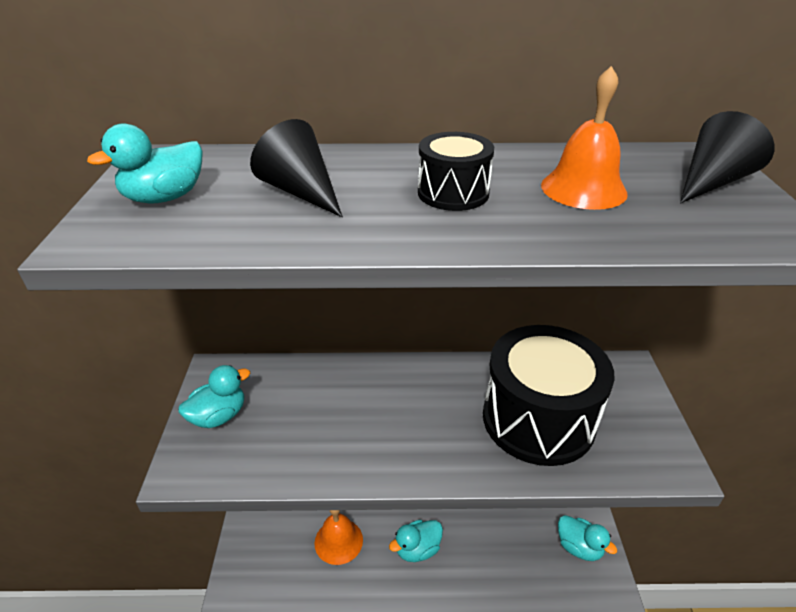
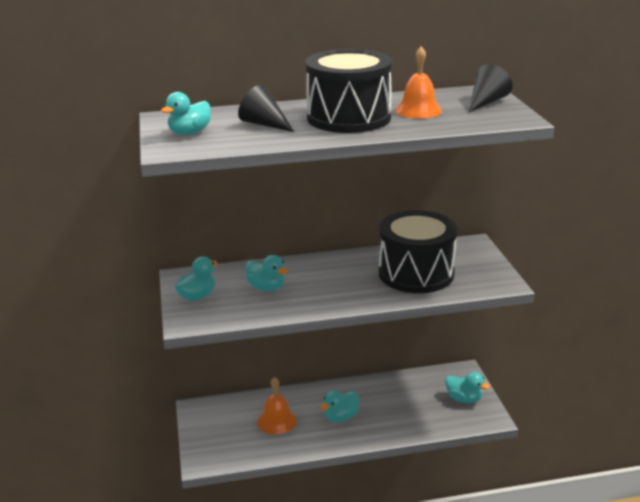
camera: 10 degrees left, 10 degrees down
black drum [418,132,494,211] -> black drum [306,49,392,133], size x2.12
none -> turquoise duck [246,255,288,291]

